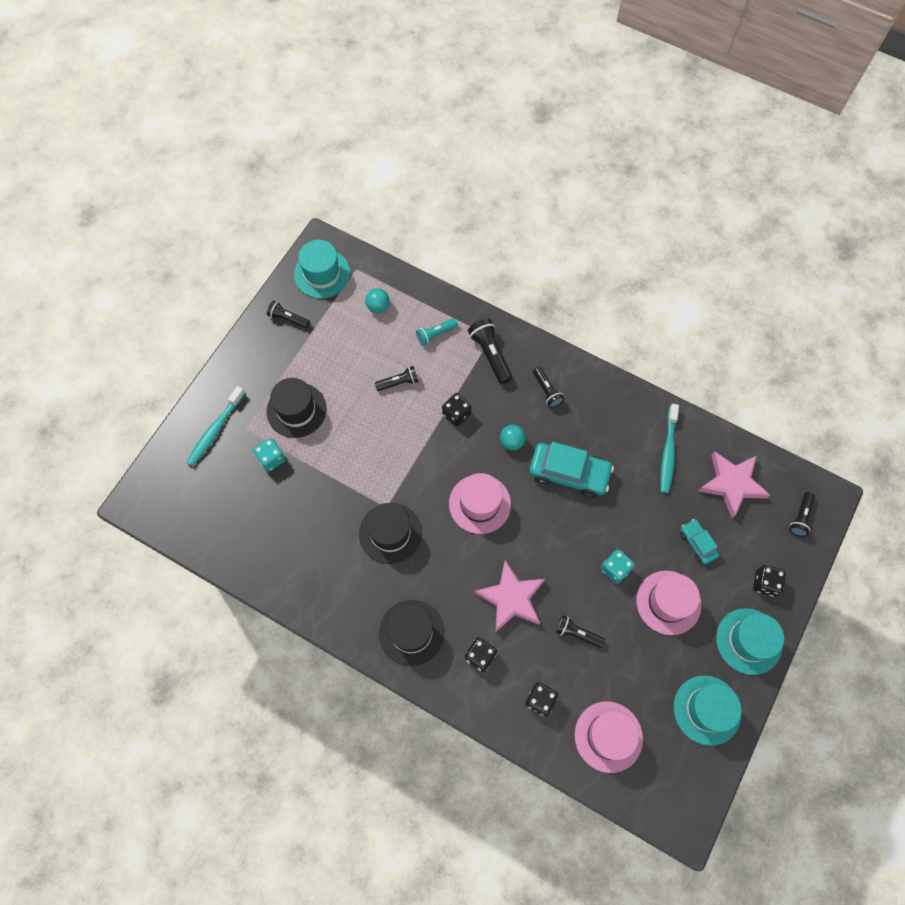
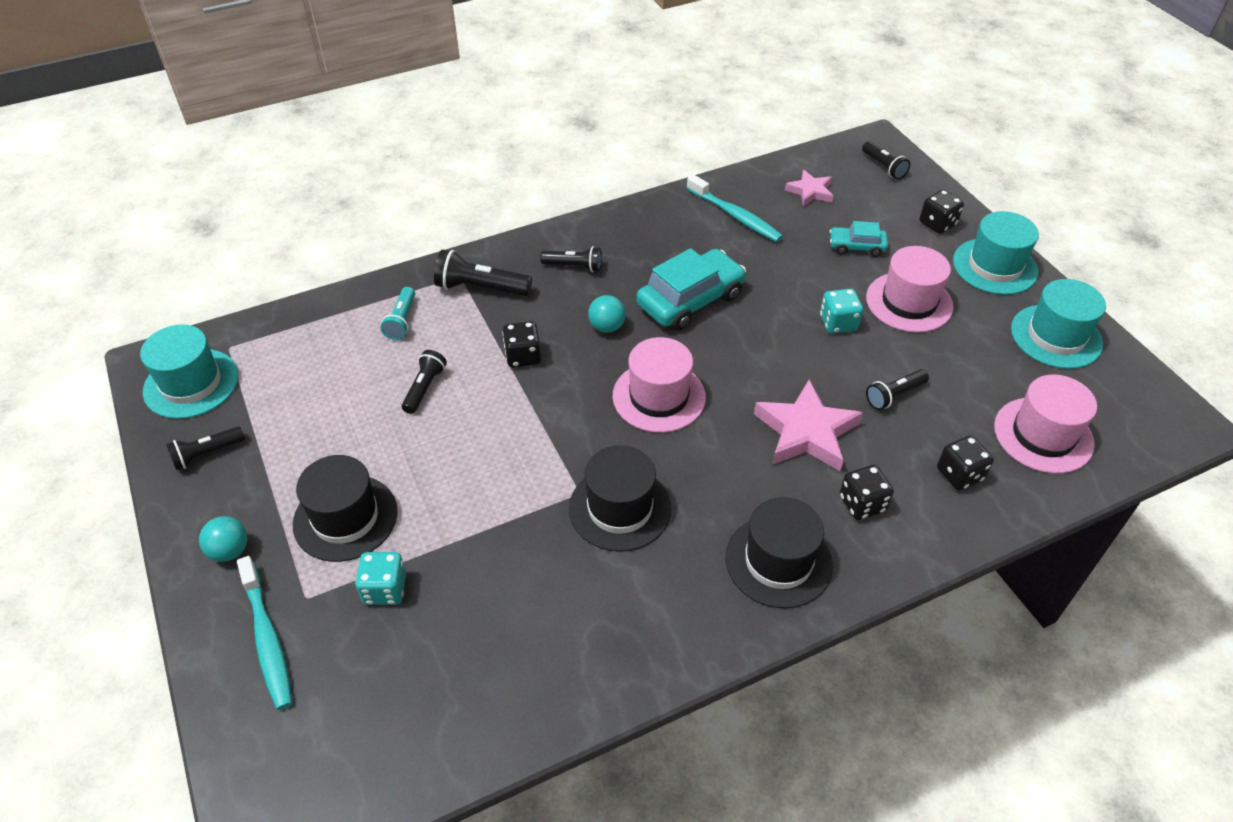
camera: 55 degrees left, 20 degrees down
turquoise ball [365,288,390,313] -> turquoise ball moved to [199,516,248,562]
pink star [698,451,770,518] -> pink star [785,170,833,206], size x0.58

